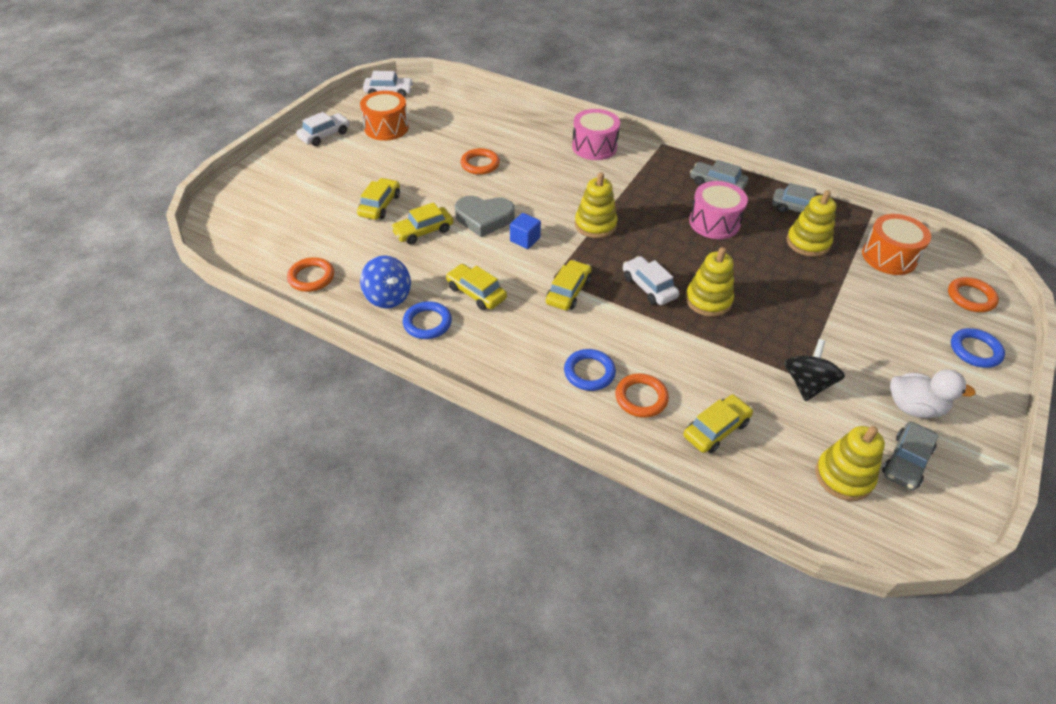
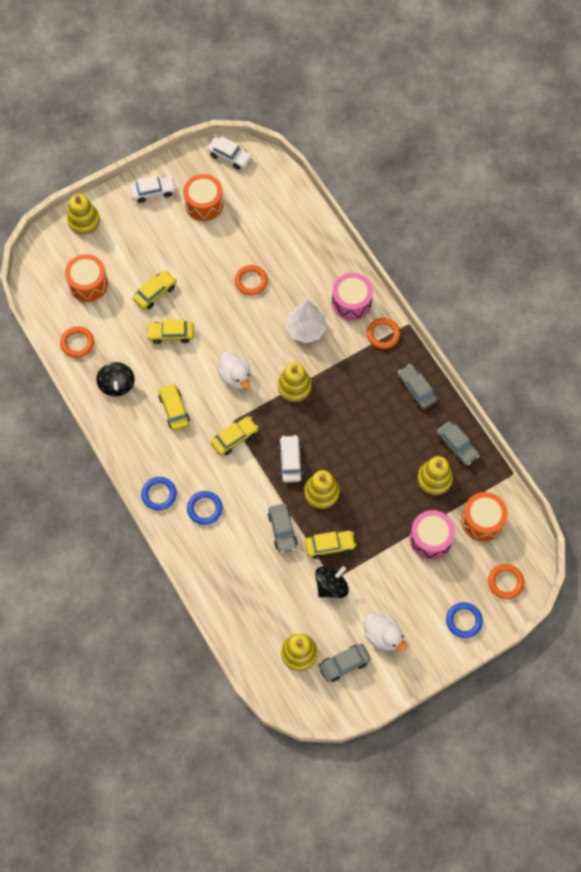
camera: 30 degrees right, 20 degrees up
blue spinning top [360,256,411,309] -> black spinning top [96,362,135,396]
blue ring [403,301,452,339] -> blue ring moved to [141,477,177,511]
grey heart [455,196,515,237] -> none
blue cube [510,213,541,249] -> white duck [218,351,251,389]
orange ring [615,373,669,418] -> orange ring moved to [367,318,400,349]
yellow car [684,395,753,453] -> yellow car moved to [305,530,356,559]
pink drum [689,181,748,239] -> pink drum moved to [409,510,455,559]
none -> orange drum [65,254,108,302]
none -> yellow stacking toy [67,194,100,235]
none -> grey car [268,504,298,553]
none -> white tree [286,300,327,343]

